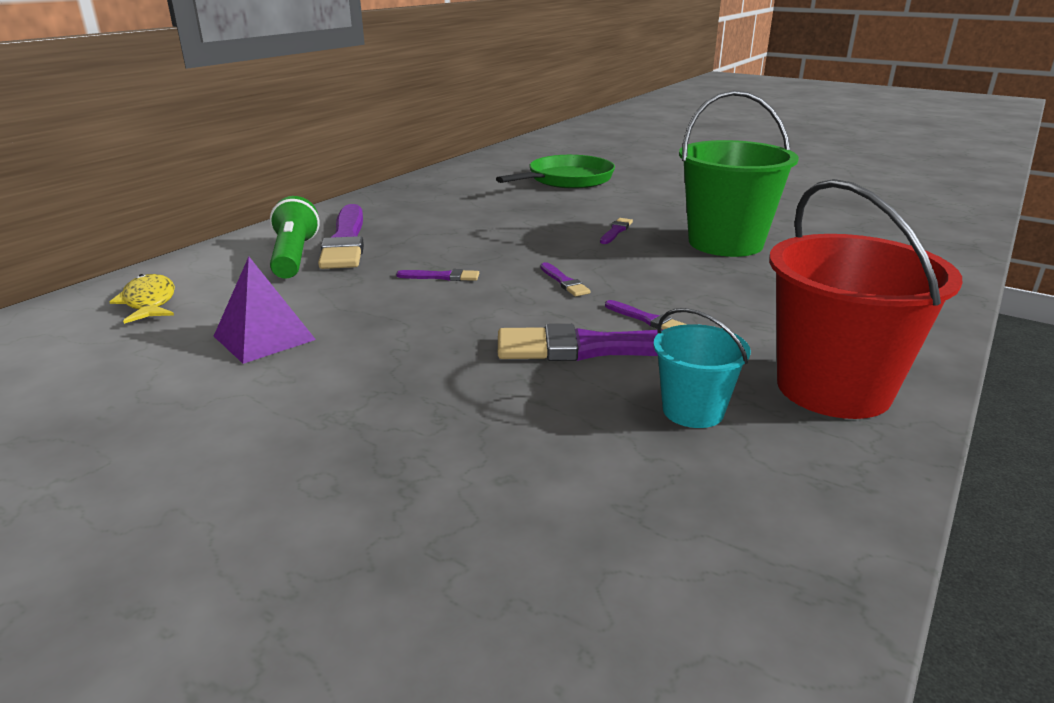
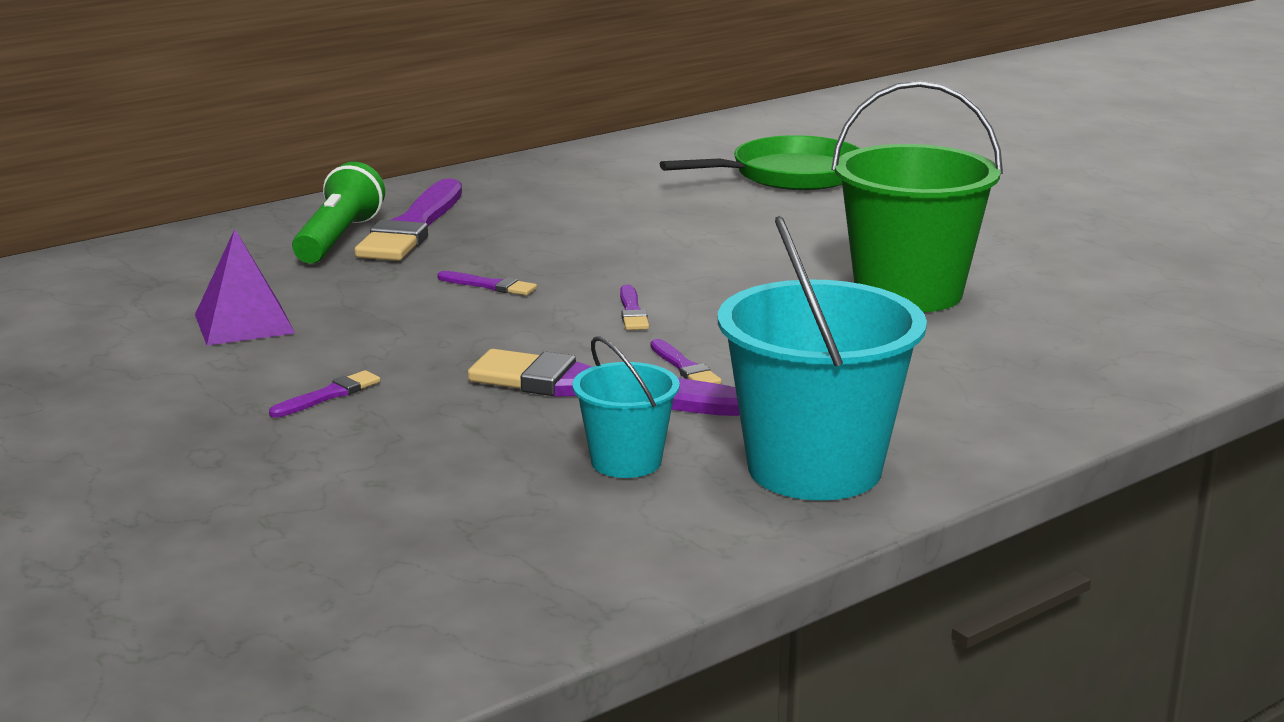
camera: 20 degrees right, 5 degrees down
yellow fish [110,274,175,324] -> none
purple brush [600,218,633,244] -> purple brush moved to [269,370,380,418]
red bucket [769,179,962,419] -> turquoise bucket [718,216,927,500]

